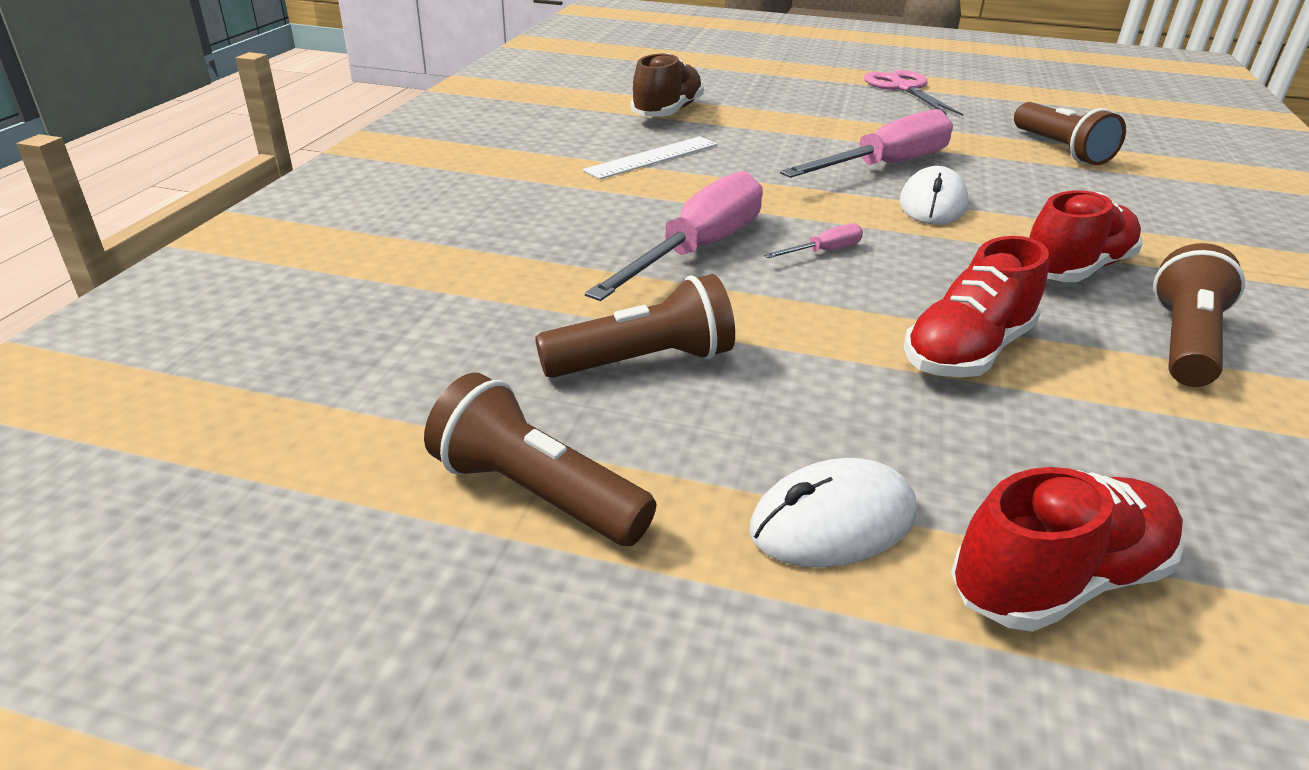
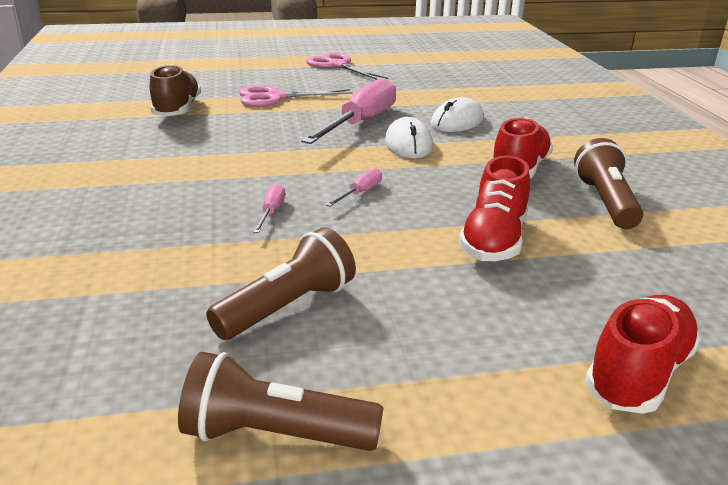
camera: 25 degrees left, 5 degrees down
white ruler [583,136,717,179] -> none
pink screwdriver [585,171,763,301] -> pink screwdriver [253,184,285,233], size x0.42
white mouse [749,458,917,567] -> white mouse moved to [431,97,483,132]
brown flashlight [1014,102,1126,165] -> none
none -> pink scissors [239,86,353,107]

